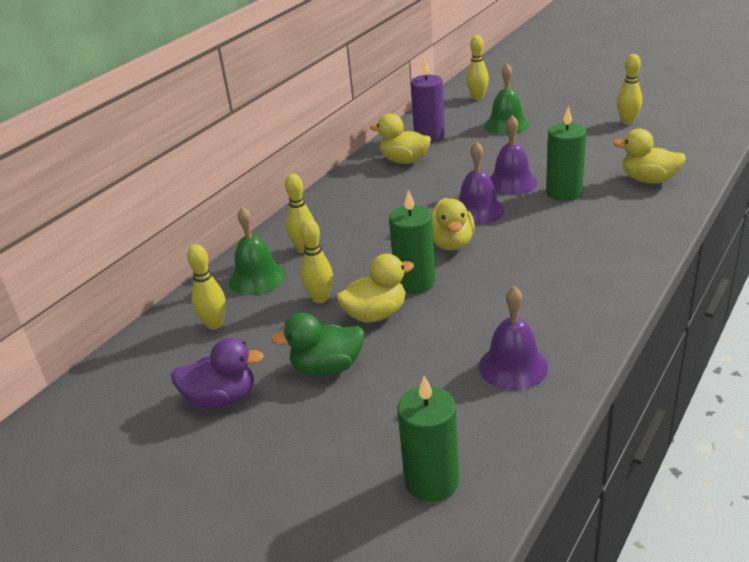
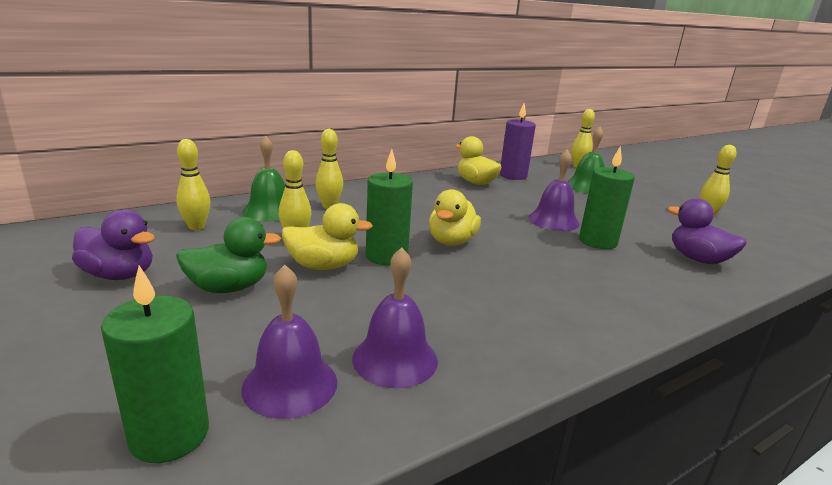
camera: 20 degrees right, 10 degrees down
green duck [271,313,364,377] -> green duck turned 150 degrees clockwise [176,217,281,293]
purple bell [459,141,504,225] -> purple bell moved to [241,264,337,419]
yellow duck [613,129,686,184] -> purple duck [668,198,747,264]

